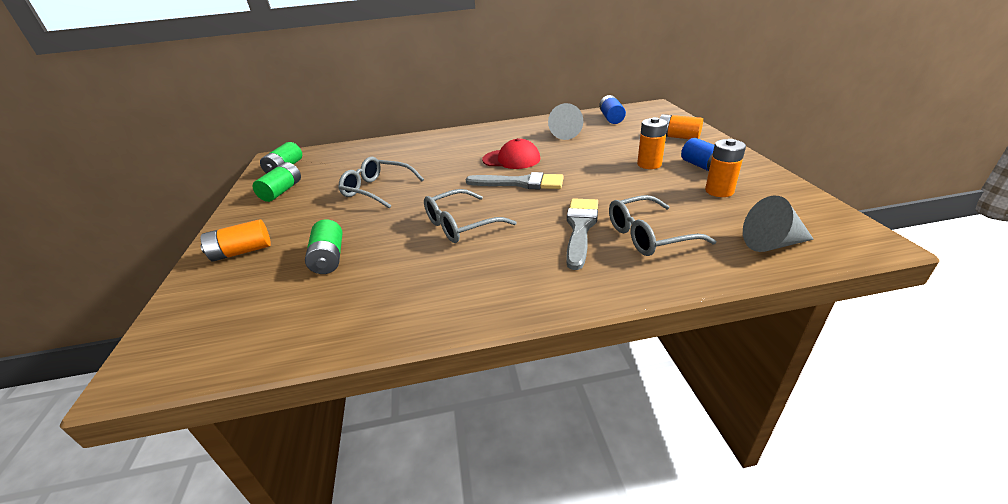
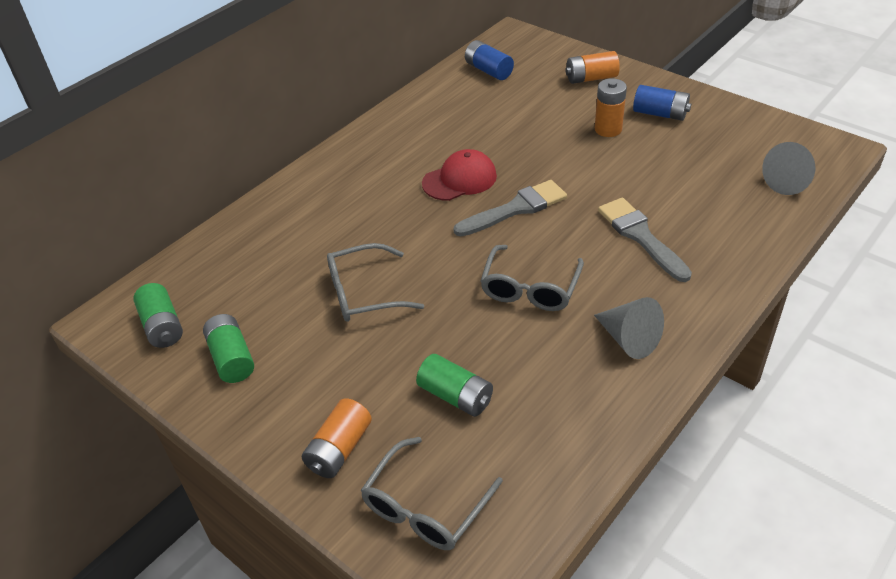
camera: 40 degrees left, 10 degrees up
grey cone [548,103,583,140] -> grey cone moved to [594,297,664,359]
grey glasses [609,195,716,256] -> grey glasses moved to [360,437,503,550]
orange battery [705,139,746,197] -> none

